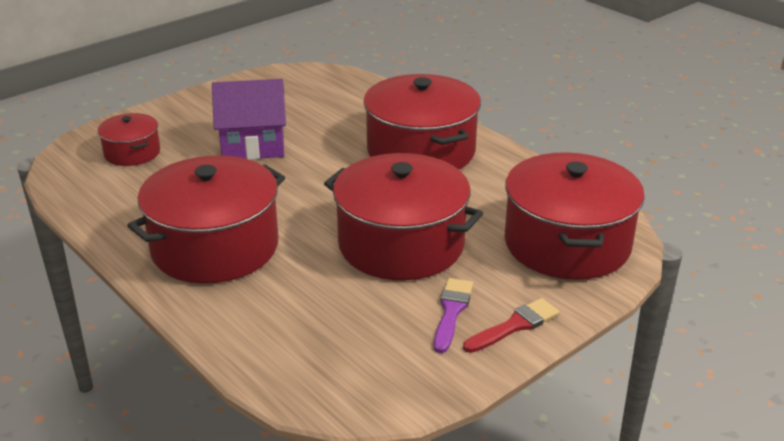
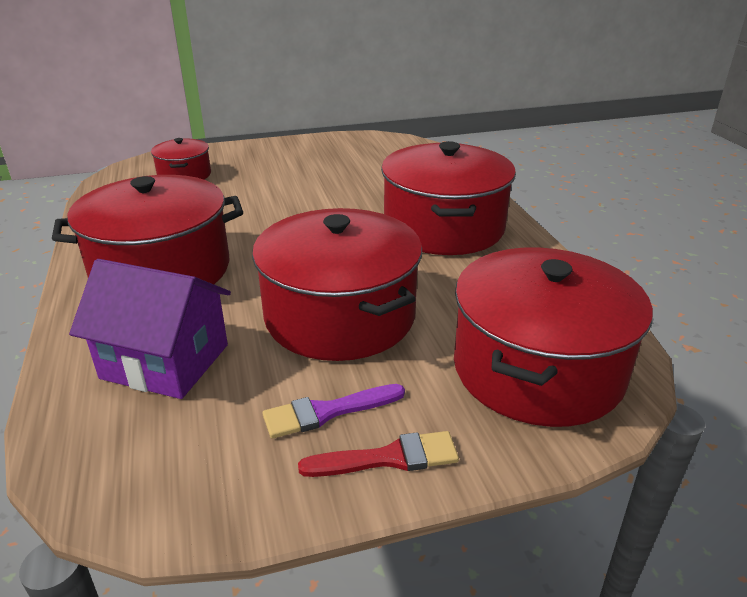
camera: 25 degrees right, 0 degrees up
purple house [212,79,286,160] -> purple house moved to [69,259,231,399]
purple brush [434,278,473,353] -> purple brush turned 150 degrees counterclockwise [262,384,405,439]

